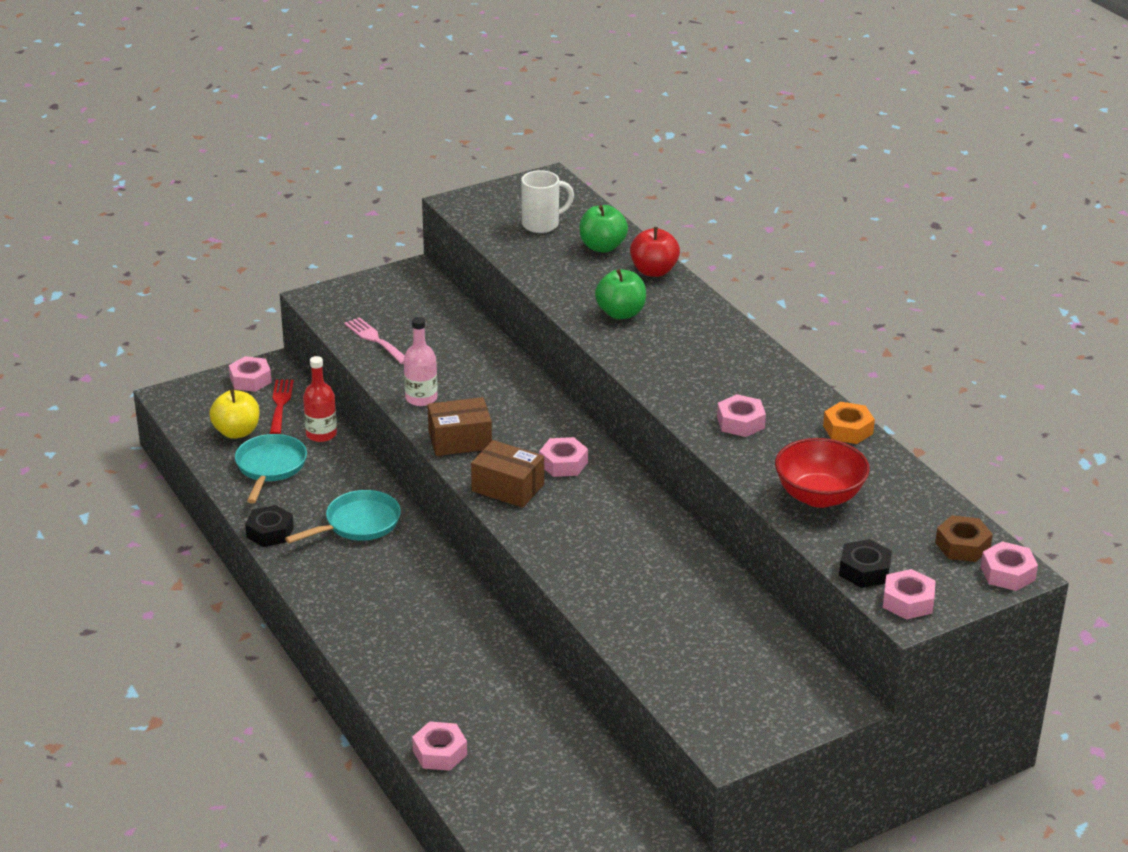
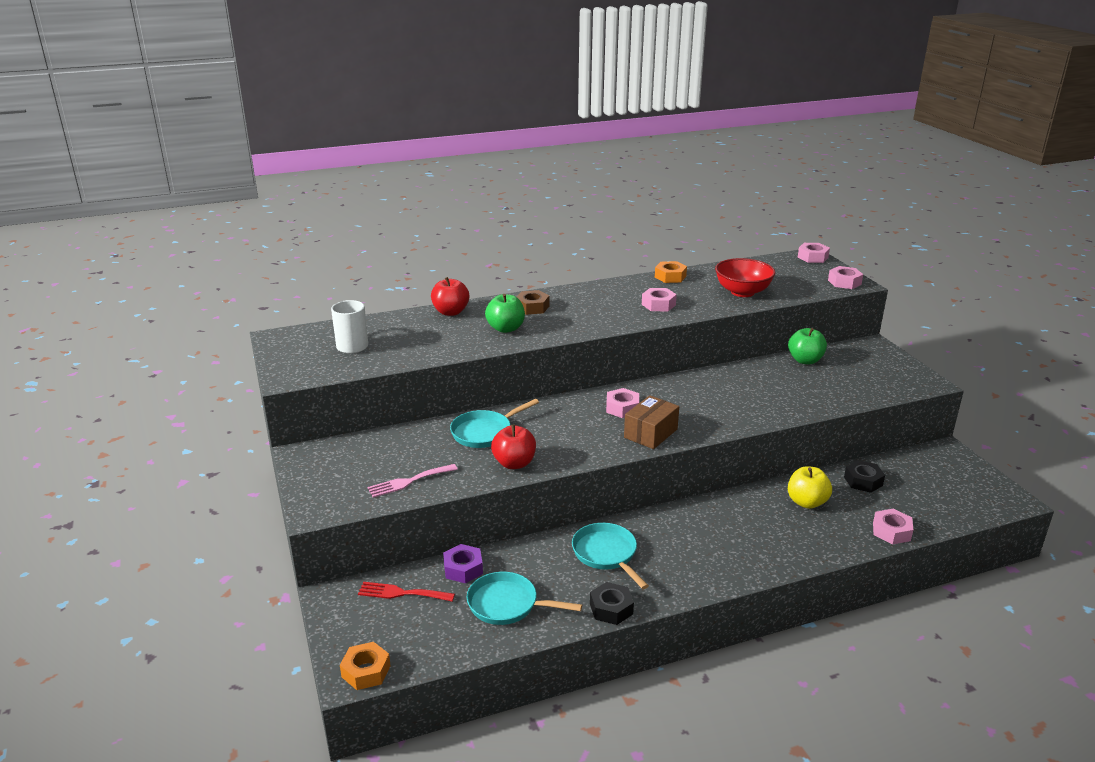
camera: 80 degrees left, 5 degrees down
yellow apple [209,389,259,439] -> yellow apple moved to [788,466,832,509]
pink nut [229,356,272,392] -> none
red bottle [303,356,337,442] -> purple nut [443,544,483,584]
pink bottle [404,317,438,406] -> red apple [491,425,536,469]
brown box [428,397,492,456] -> none
green apple [580,205,628,252] -> green apple moved to [788,328,827,364]
black nut [839,539,892,588] -> black nut moved to [844,460,885,493]
brown nut [935,515,993,562] -> brown nut moved to [517,290,549,315]
none -> orange nut [340,642,390,690]
none -> turquoise pan [450,399,539,448]

